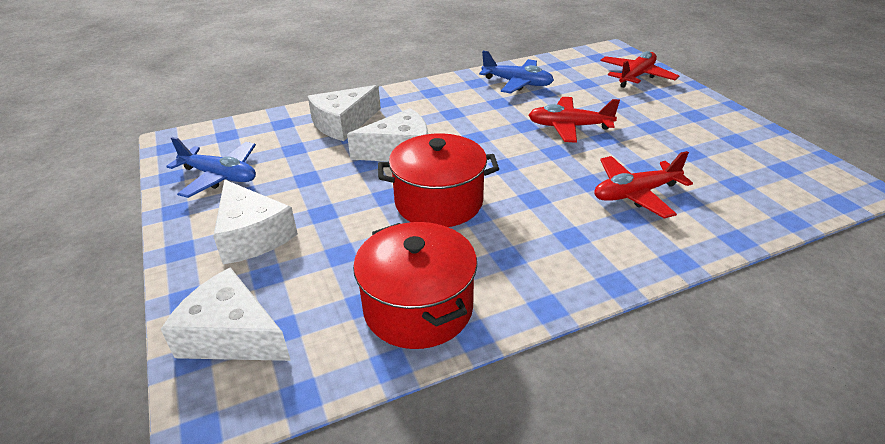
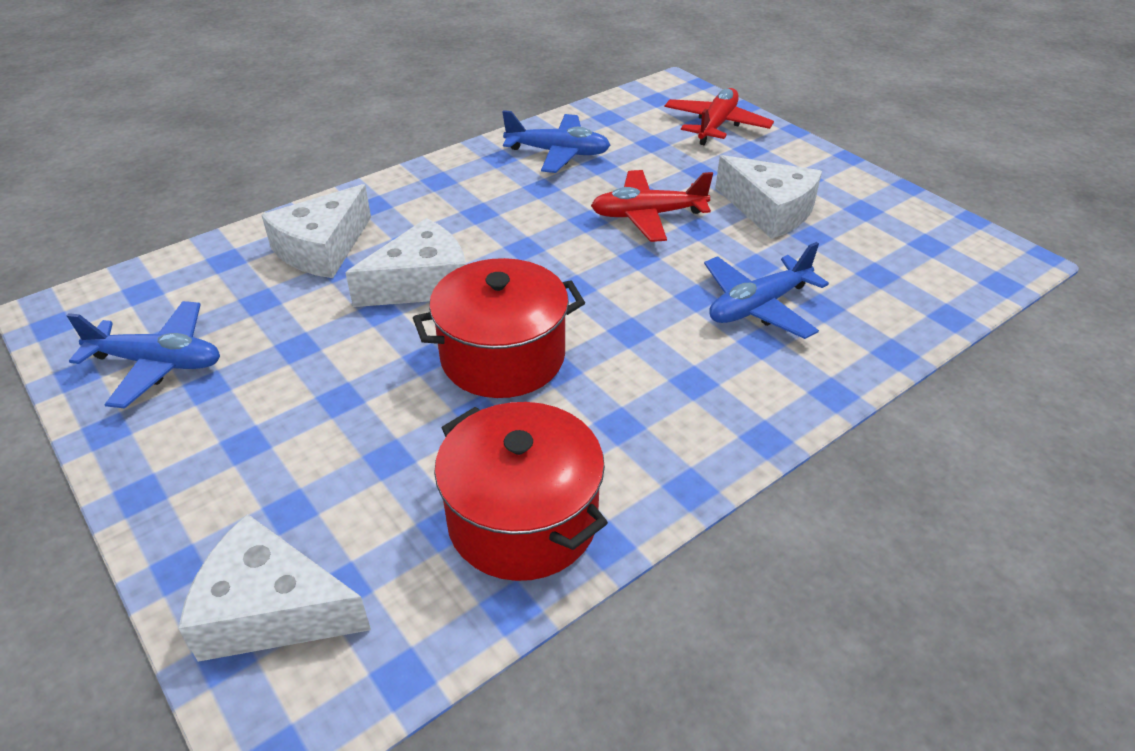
camera: 15 degrees left, 5 degrees up
white cheese [213,180,298,264] -> white cheese moved to [715,155,822,239]
red plane [594,151,693,219] -> blue plane [704,242,829,339]

